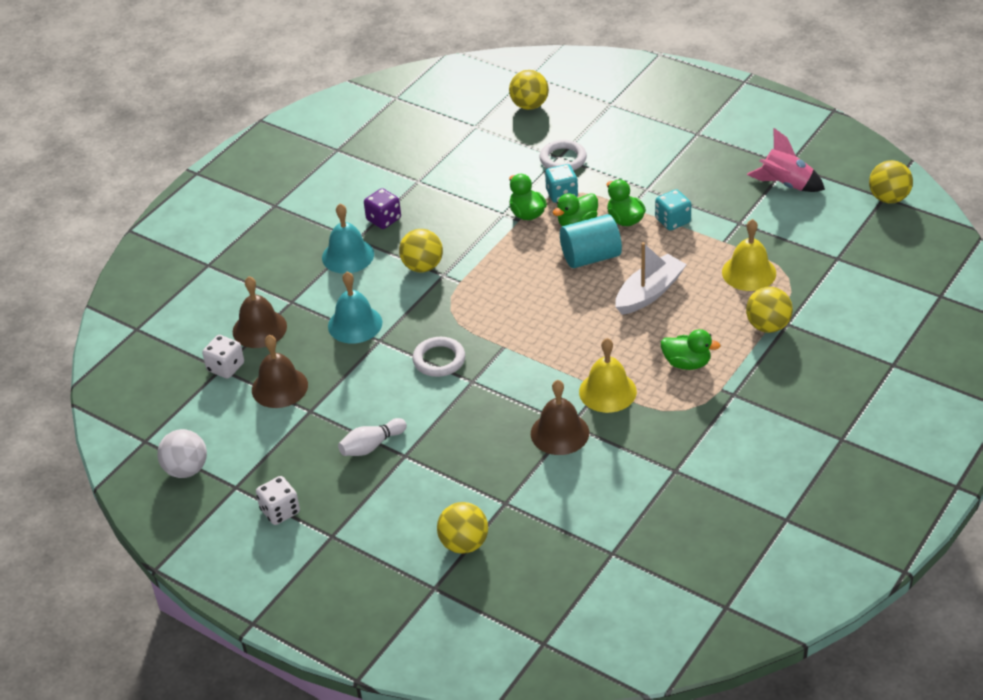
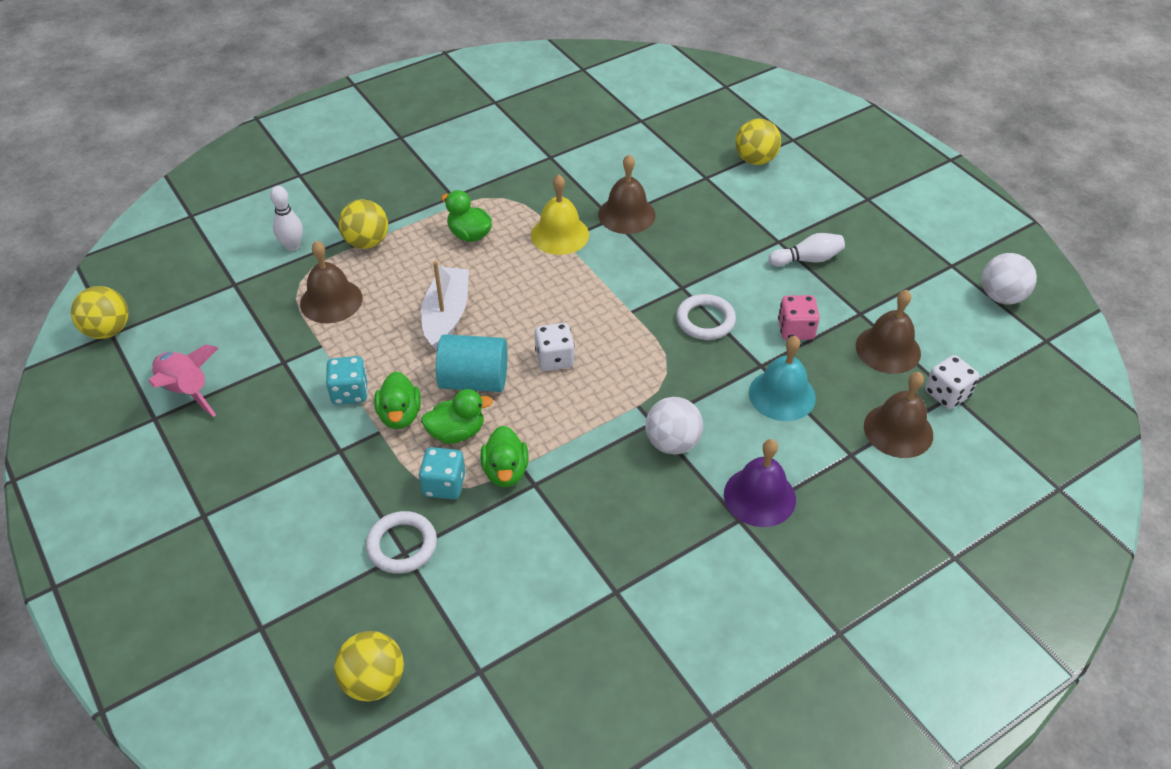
camera: 160 degrees left, 5 degrees up
white dice [256,476,300,525] -> white dice moved to [535,323,575,371]
turquoise bell [322,204,374,274] -> purple bell [724,439,796,527]
purple dice [364,188,401,229] -> none
yellow ball [399,229,443,272] -> white ball [645,397,703,455]
white boat [615,242,687,315] -> white boat turned 120 degrees clockwise [421,261,469,351]
yellow bell [722,219,776,291] -> brown bell [300,241,363,323]
none -> white bowling pin [270,186,303,251]
none -> pink dice [778,295,820,340]

